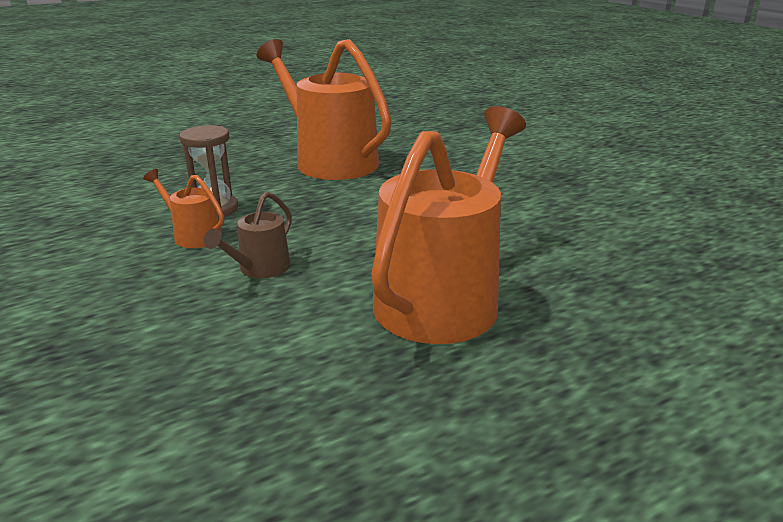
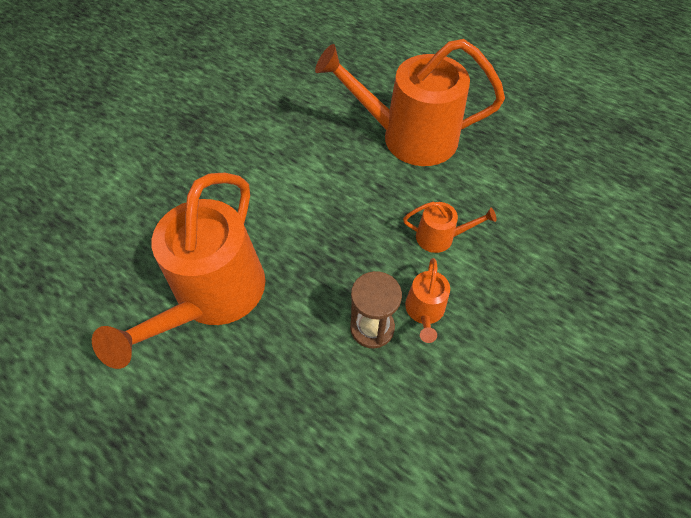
camera: 115 degrees left, 30 degrees up
brown watering can [204,192,292,278] -> orange watering can [403,202,497,253]

